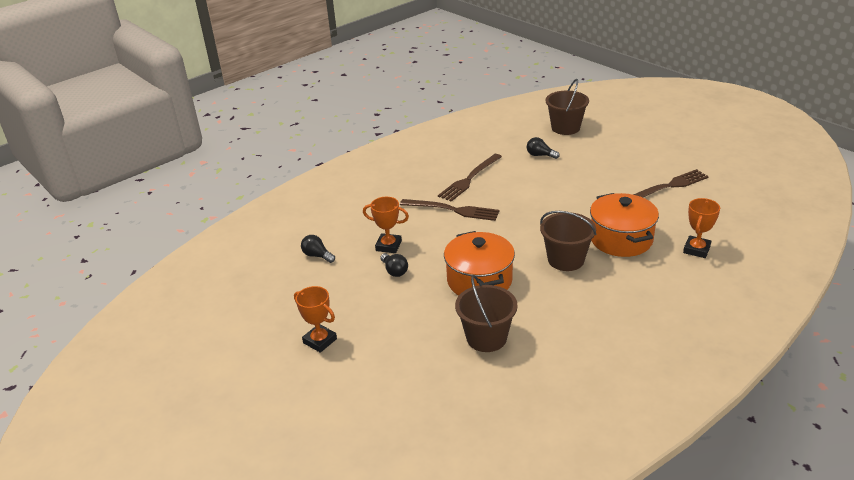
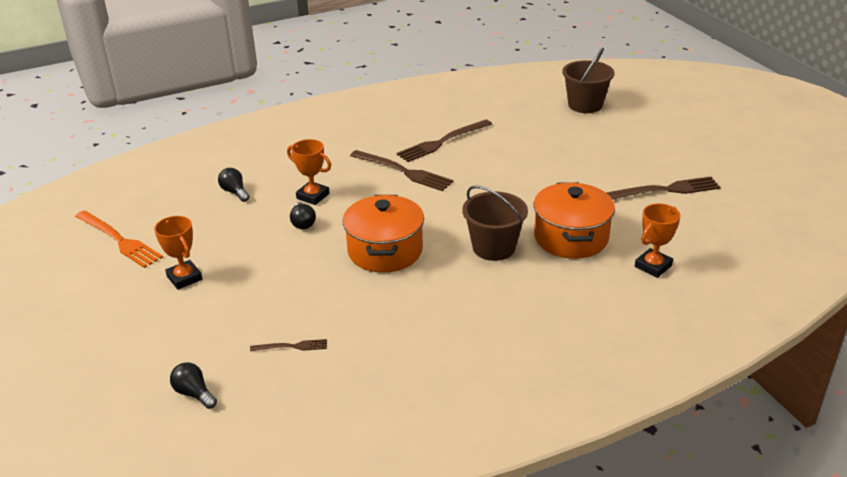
camera: 15 degrees right, 0 degrees up
brown bucket [455,275,518,352] -> none
black light bulb [527,137,560,159] -> black light bulb moved to [170,362,217,409]
none -> orange fork [75,211,163,268]
none -> brown fork [250,339,327,351]

